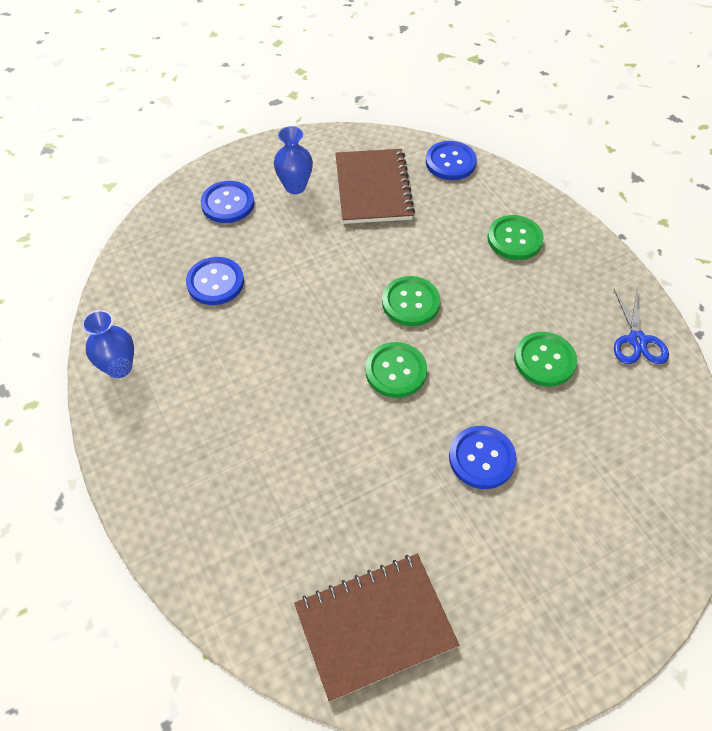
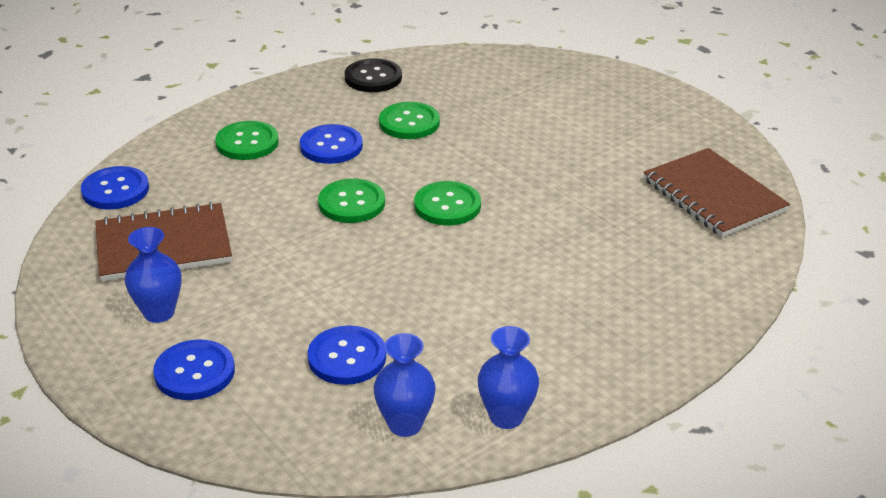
camera: 100 degrees left, 20 degrees down
blue button [449,426,517,489] -> blue button moved to [300,124,363,164]
blue scissors [614,289,669,364] -> black button [345,58,402,92]
none -> blue vase [374,333,436,437]

